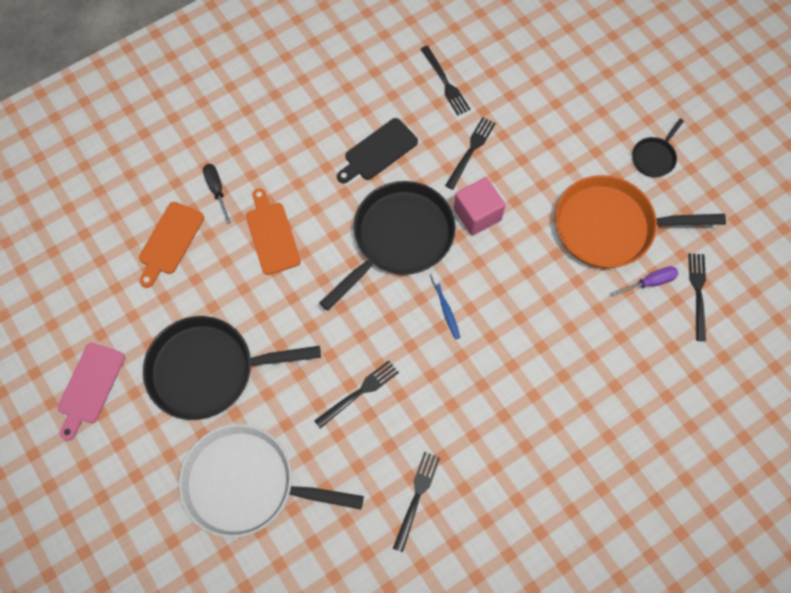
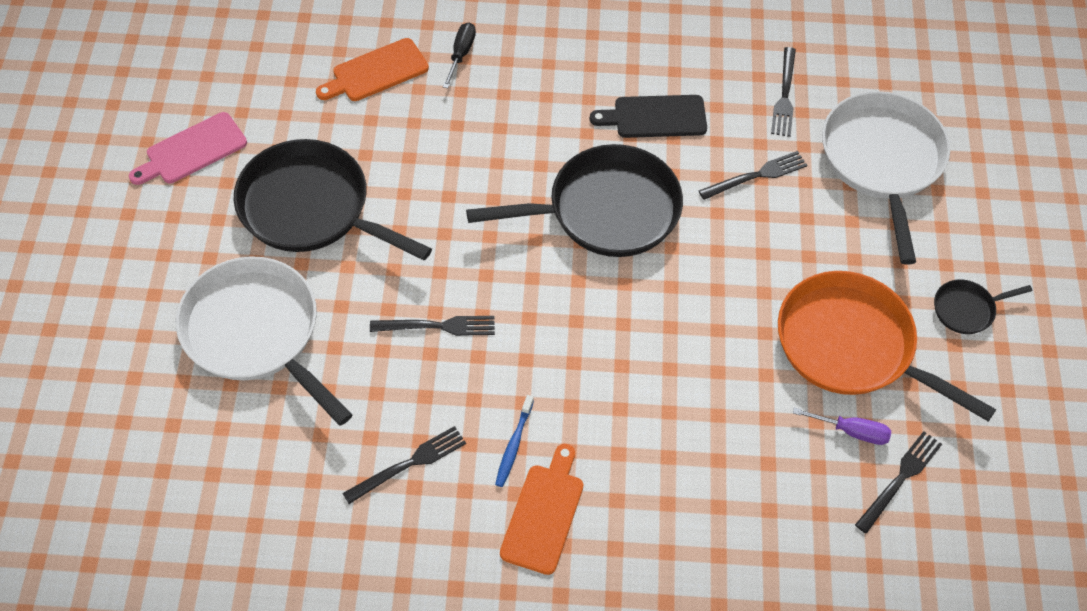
camera: 35 degrees right, 10 degrees down
orange cutting board [246,188,301,275] -> orange cutting board moved to [500,444,584,575]
blue toothbrush [430,272,460,339] -> blue toothbrush moved to [495,395,534,487]
pink cube [454,177,505,236] -> none
none -> white pan [822,91,950,265]

